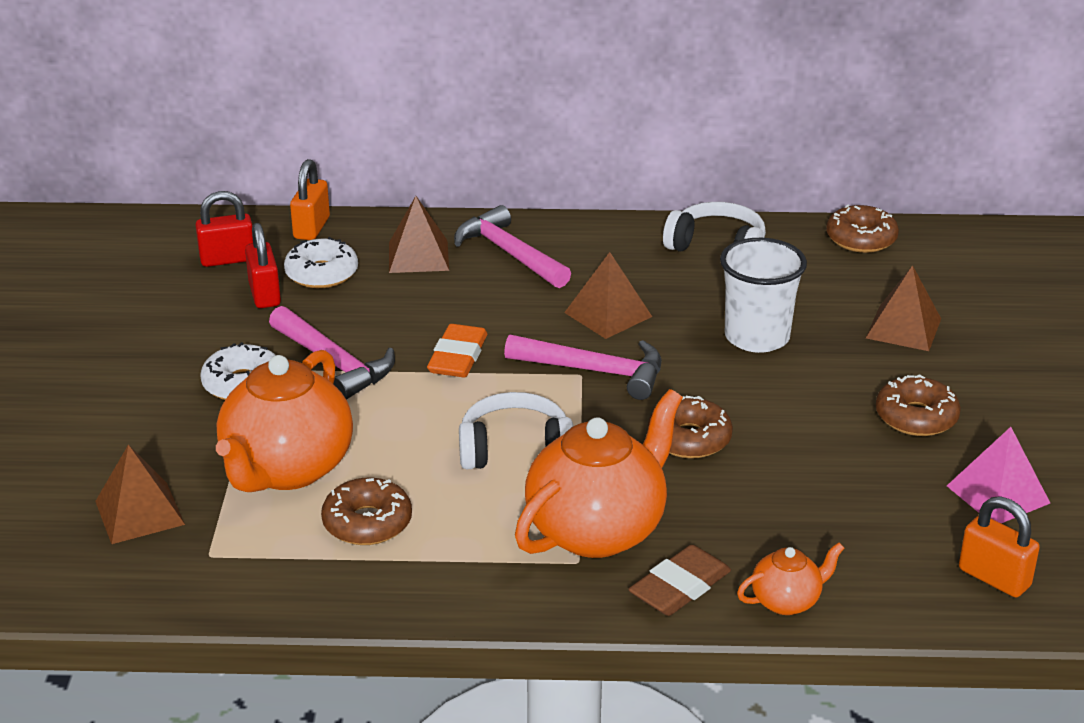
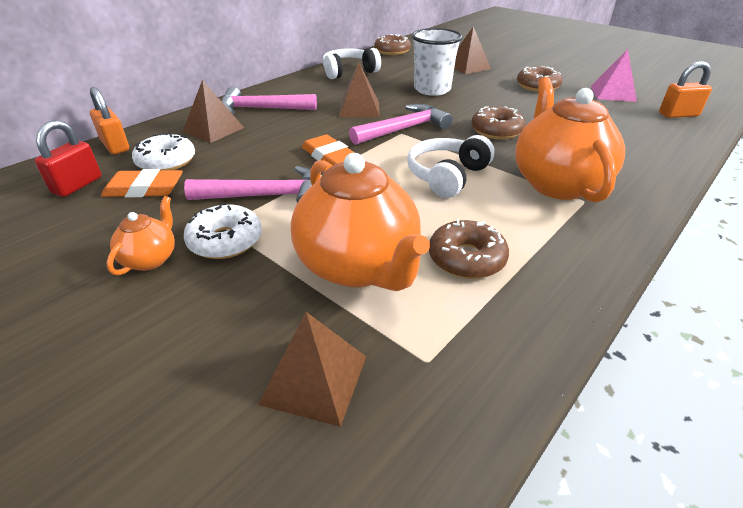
camera: 50 degrees left, 5 degrees up
red padlock [245,223,281,308] -> orange eraser [101,169,183,197]
brown eraser [628,545,731,616] -> none
orange teapot [737,542,845,615] -> orange teapot moved to [106,196,175,275]

